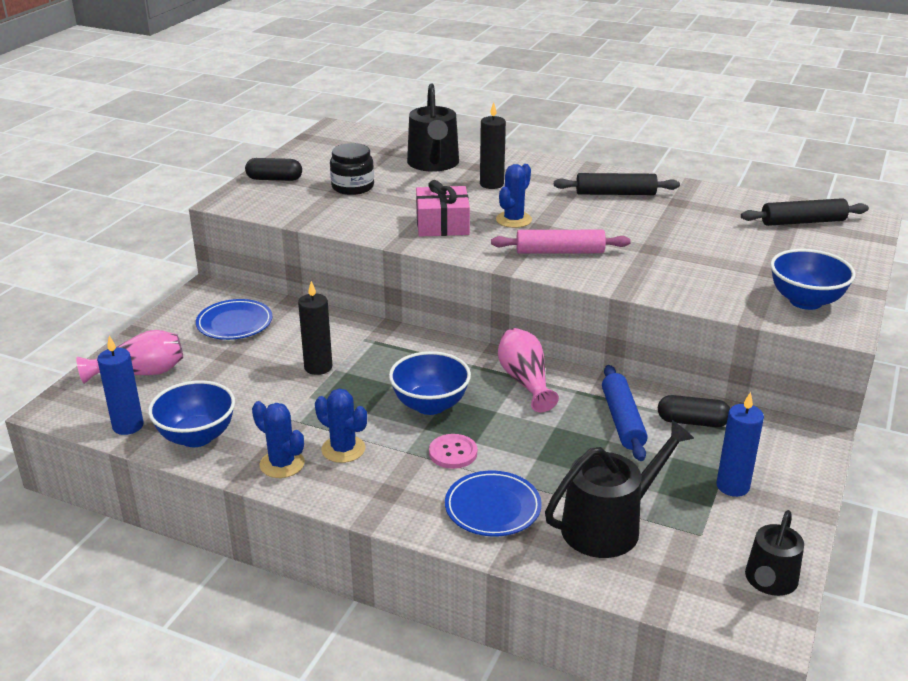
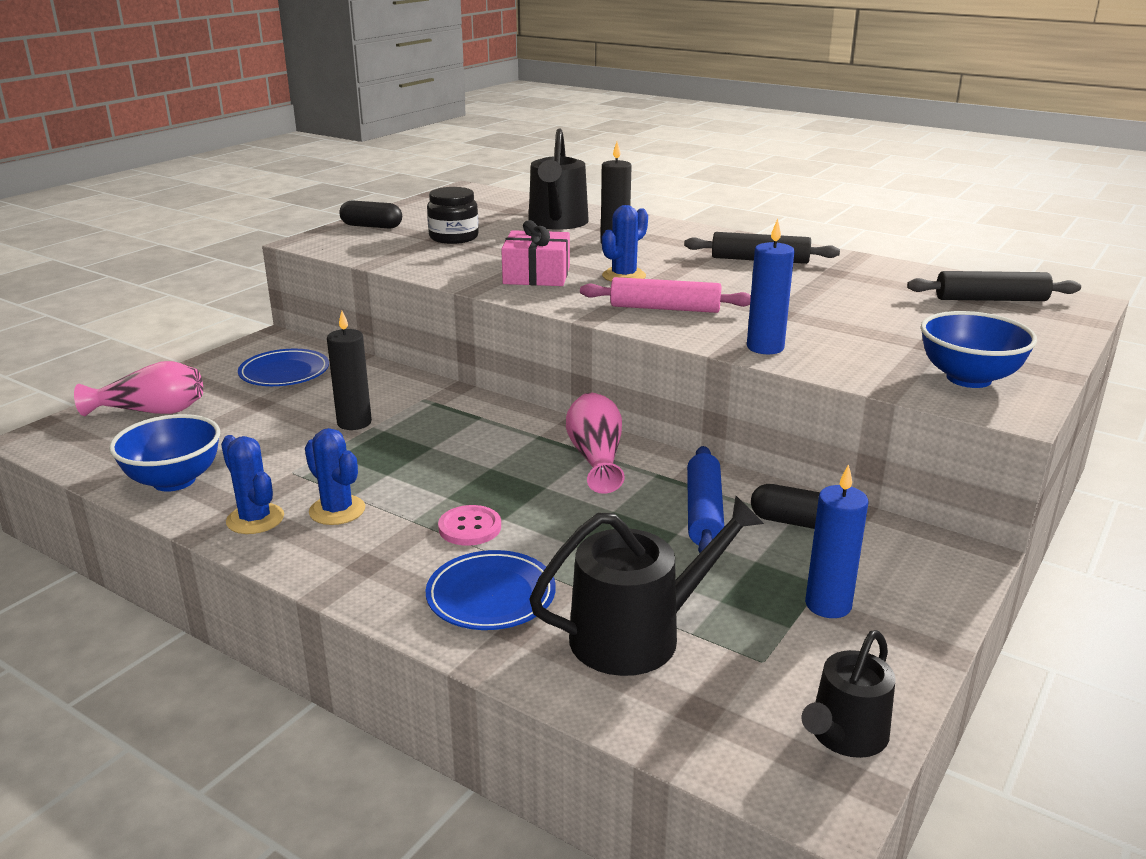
camera: 10 degrees right, 5 degrees down
blue candle [97,336,144,435] -> blue candle moved to [747,219,794,354]
blue bowl [389,351,471,415] -> none

